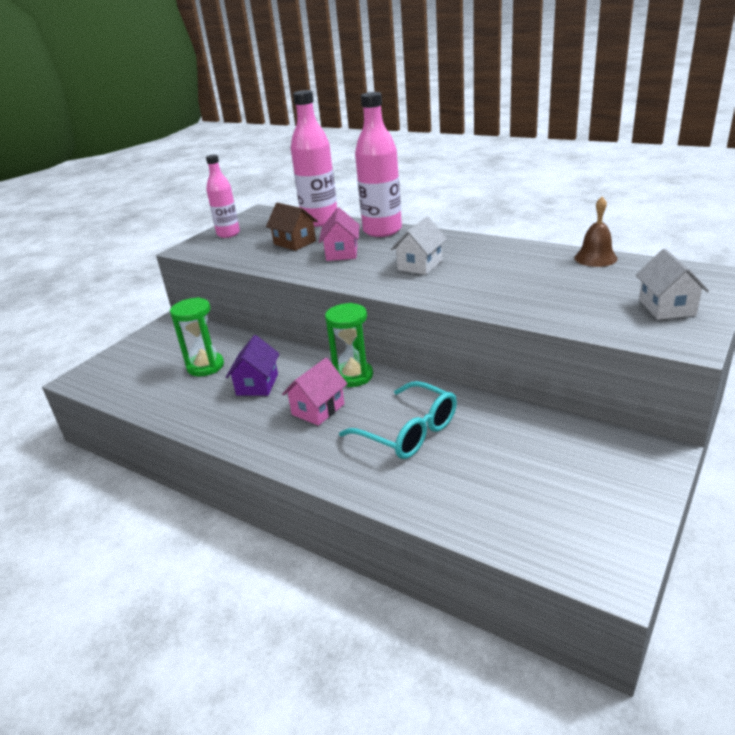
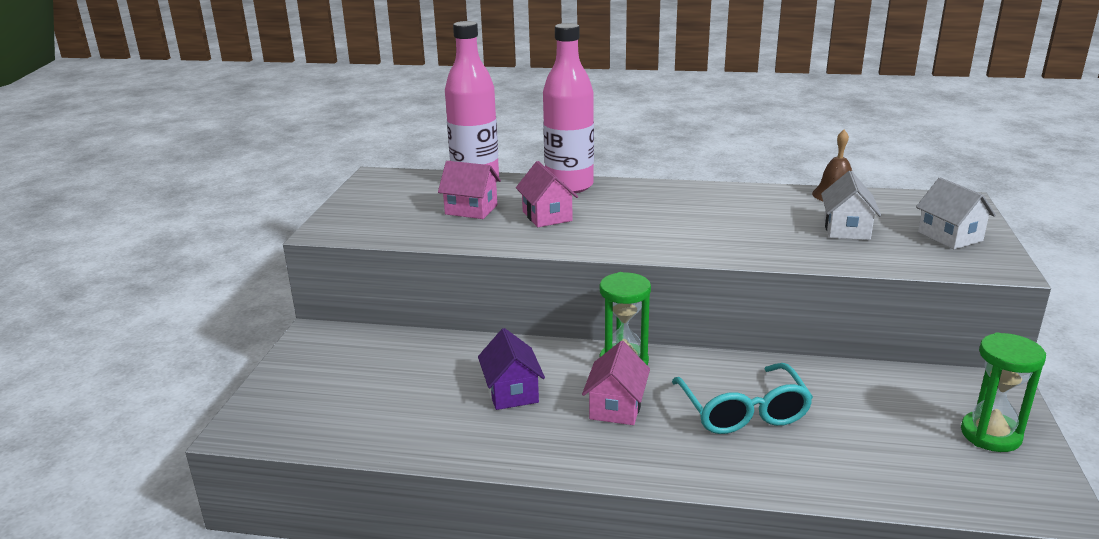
camera: 25 degrees left, 5 degrees down
green hourglass [170,297,224,376] -> green hourglass moved to [961,333,1046,452]
pink bottle [206,155,240,238] -> none
brown house [266,203,318,251] -> pink house [438,161,501,219]
turquoise glasses [339,381,457,459] -> turquoise glasses turned 60 degrees clockwise [672,363,813,434]
white house [391,217,447,275] -> white house moved to [821,171,881,240]

